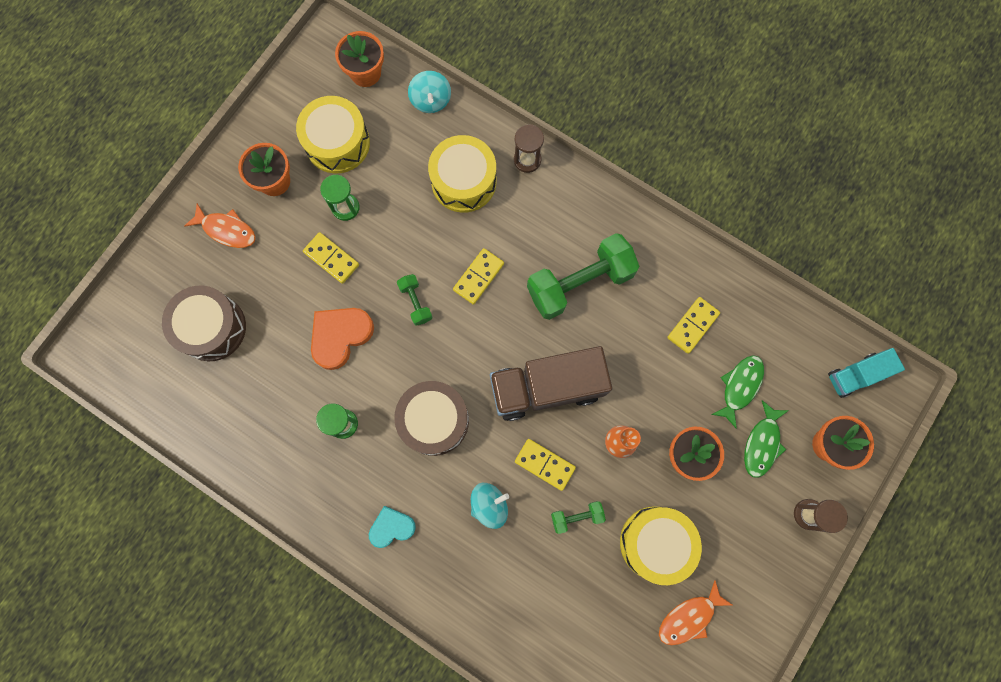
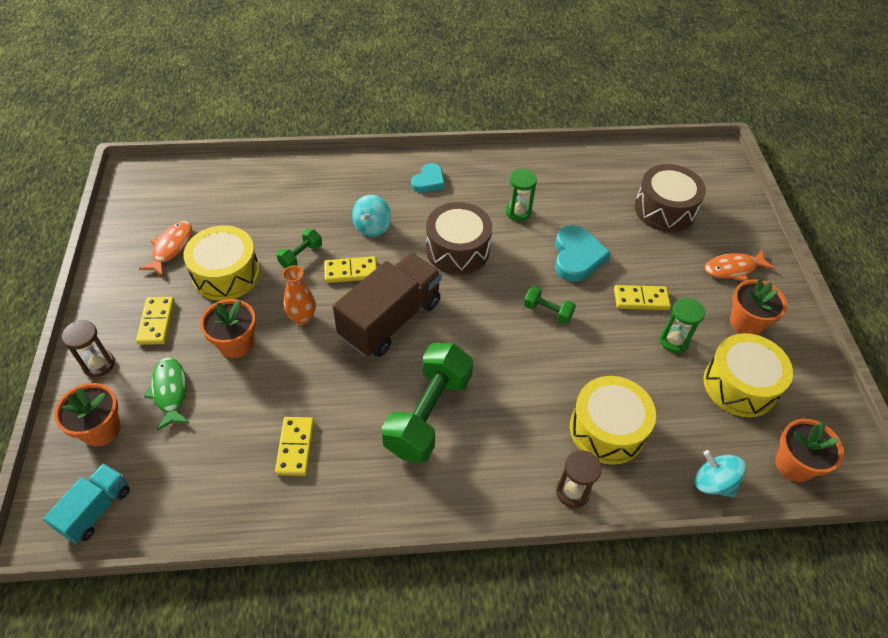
camera: 140 degrees right, 25 degrees down
orange heart [311,308,374,370] -> turquoise heart [555,225,611,282]
yellow domino [453,248,504,305] -> yellow domino moved to [136,297,175,345]
green fish [711,355,764,429] -> none

